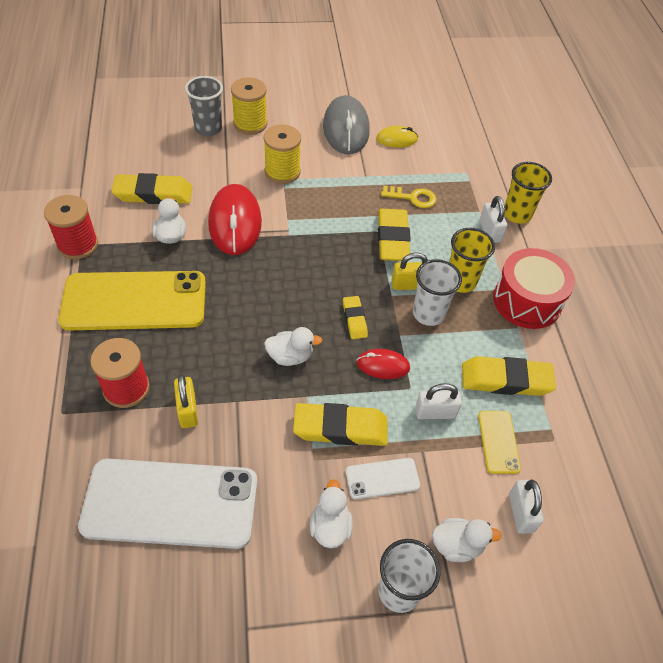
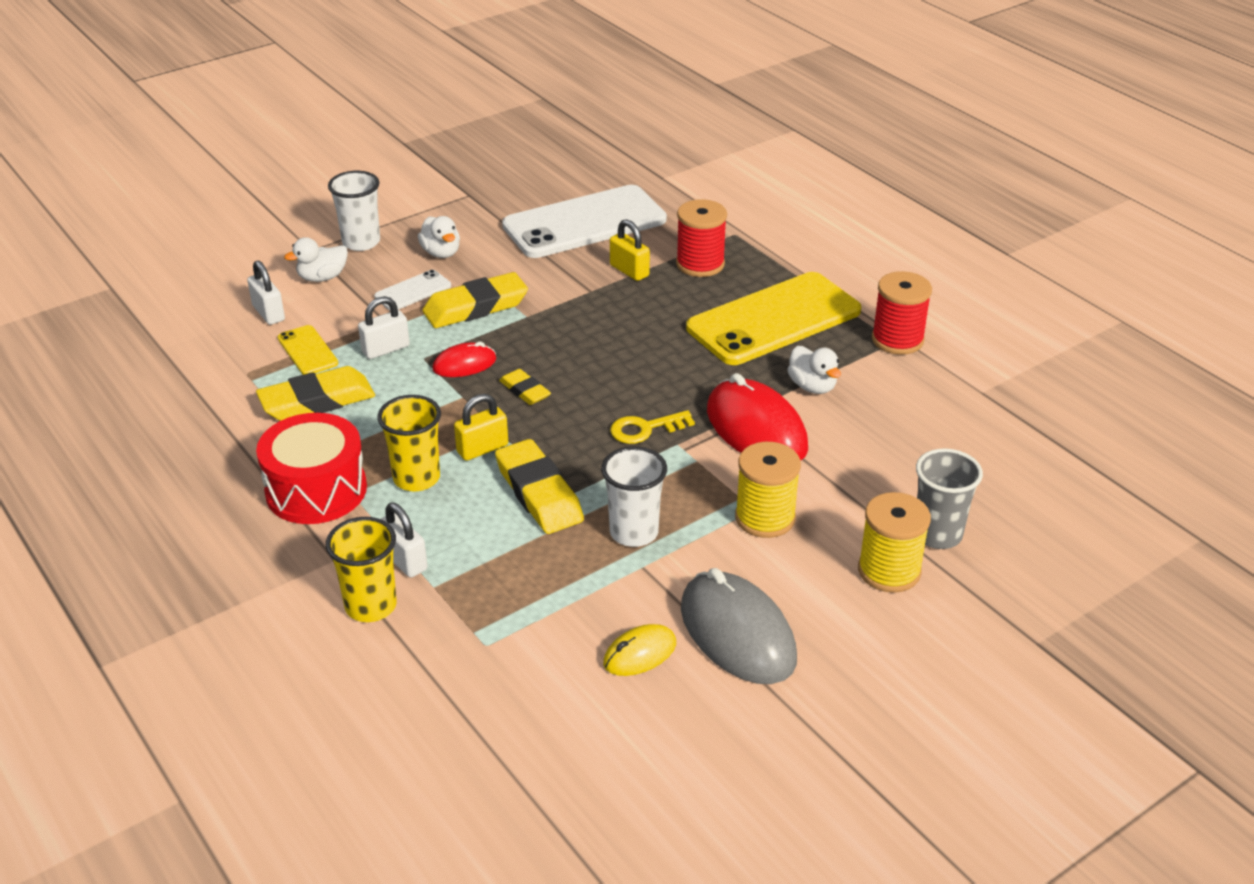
camera: 155 degrees right, 15 degrees down
yellow eraser [111,173,192,204] -> none
white duck [264,327,322,366] -> none
yellow key [381,186,437,208] -> yellow key moved to [610,410,695,444]
white cup [413,259,462,326] -> white cup moved to [601,446,667,547]

